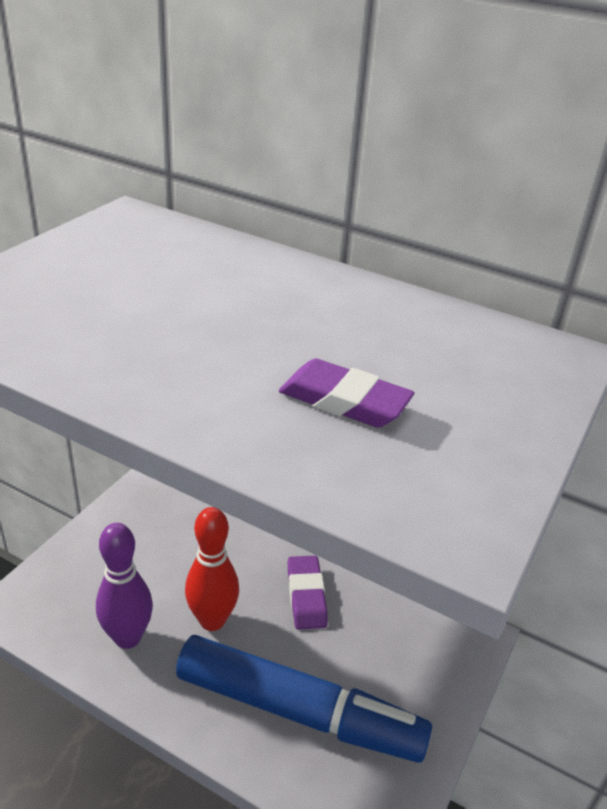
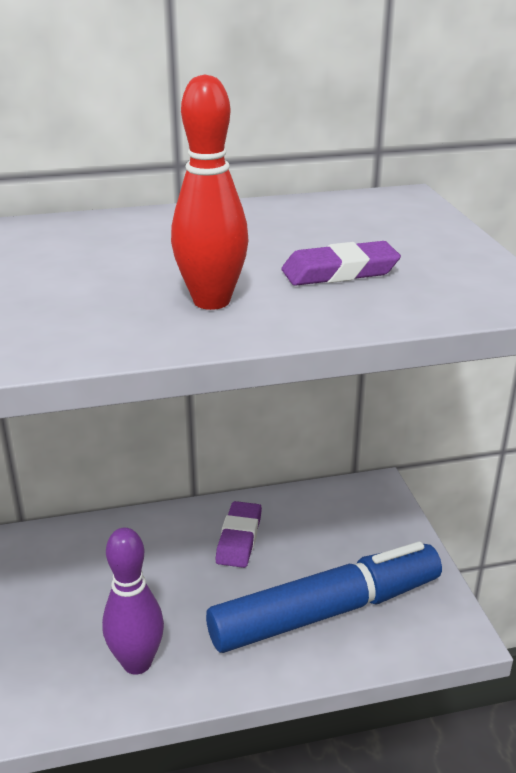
camera: 40 degrees left, 5 degrees down
red bowling pin [185,507,239,631] -> red bowling pin moved to [171,74,248,310]
purple eraser [288,556,328,630] -> purple eraser turned 60 degrees clockwise [216,501,262,568]

